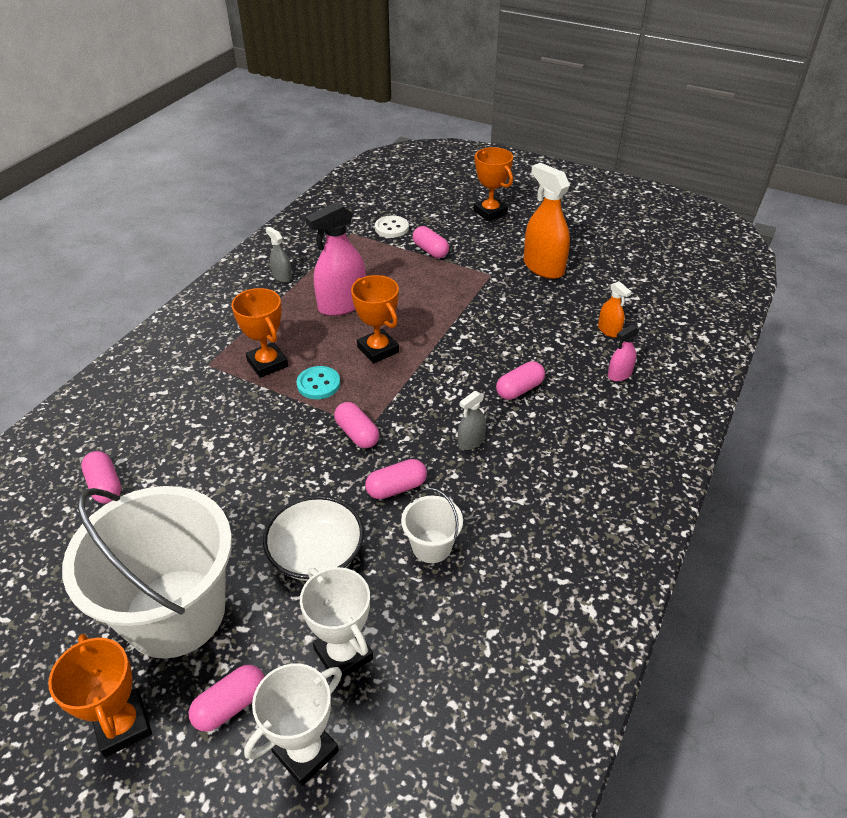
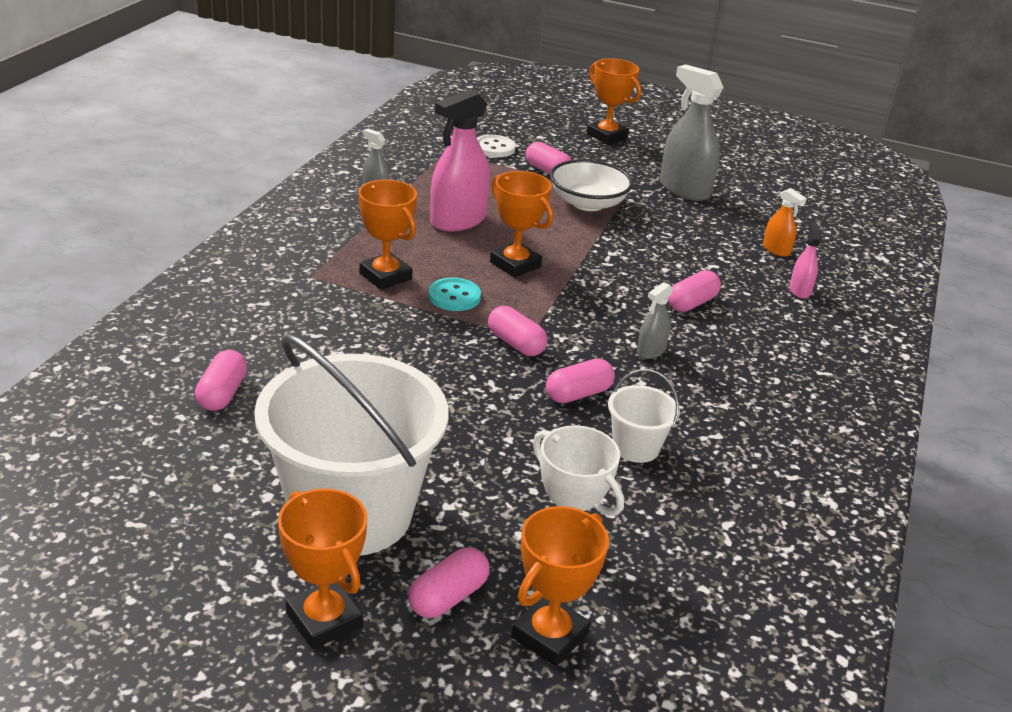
camera: 10 degrees left, 10 degrees down
pink capsule [81,451,121,504] -> pink capsule turned 45 degrees clockwise [195,350,247,411]
white trophy [244,663,342,786] -> orange trophy [511,506,609,667]
white bowl [263,496,364,581] -> white bowl moved to [550,159,633,211]
orange spray bottle [524,163,570,279] -> grey spray bottle [660,64,724,201]
pink spray bottle [608,325,639,381] -> pink spray bottle turned 135 degrees clockwise [790,222,821,299]

